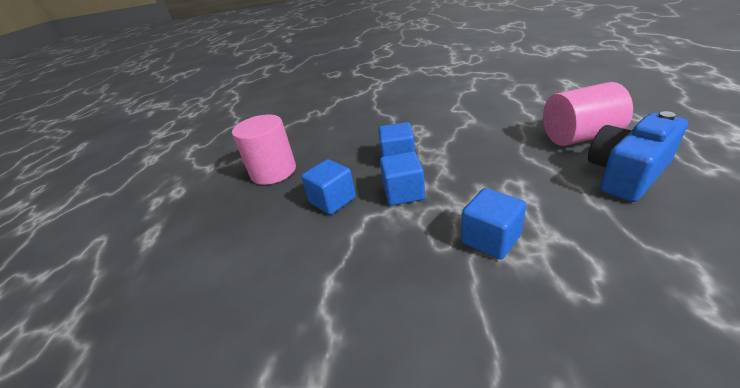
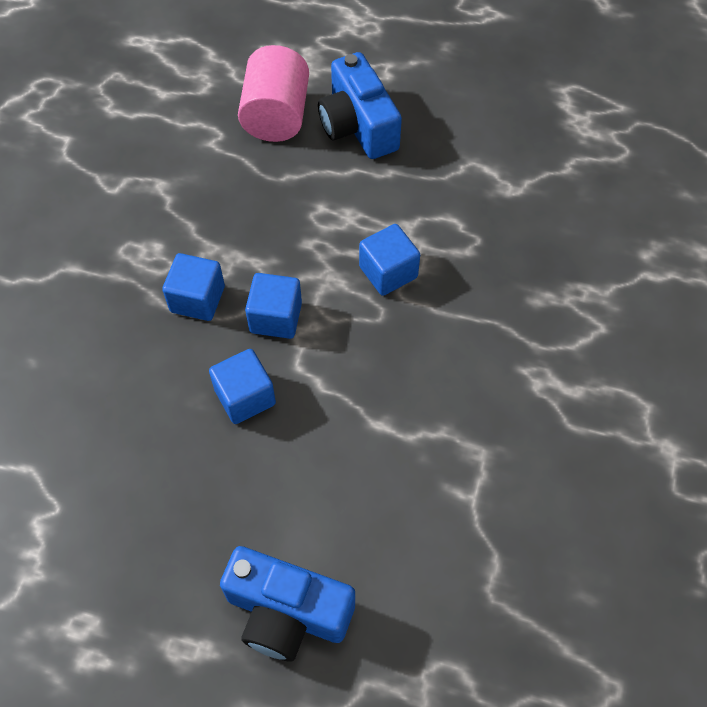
camera: 80 degrees left, 25 degrees up
pink cylinder [232,114,296,185] -> none
none -> blue camera [220,546,355,662]

